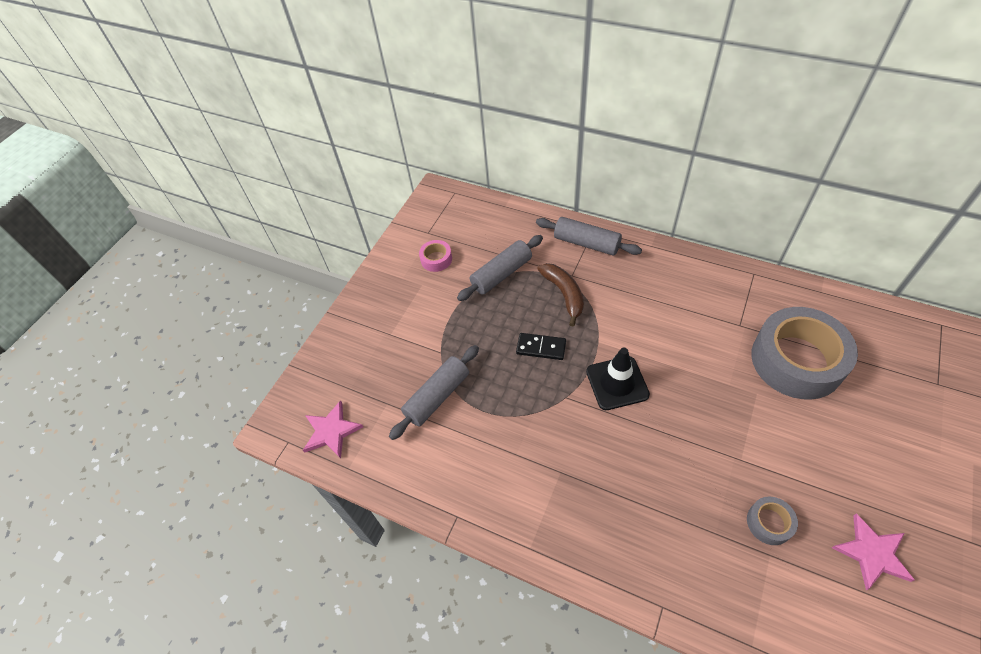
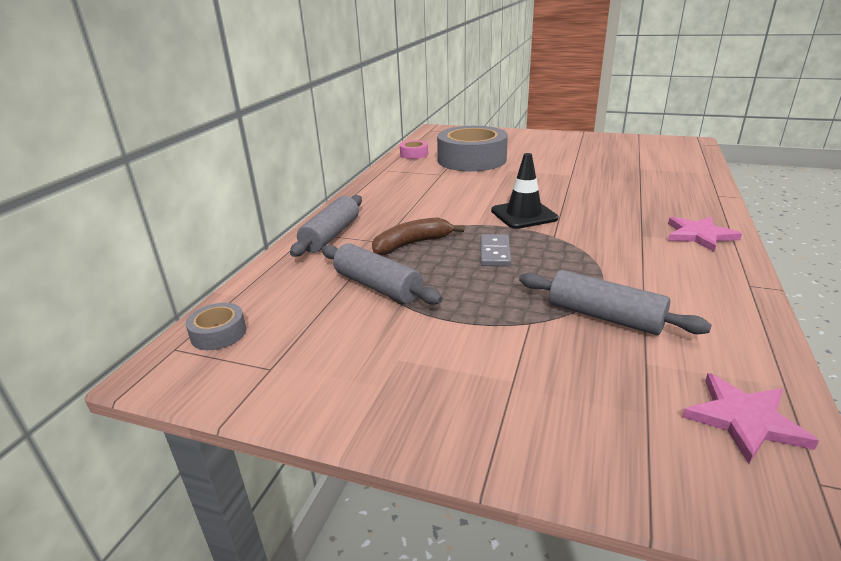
camera: 100 degrees left, 25 degrees down
pink tape [419,240,452,272] -> pink tape moved to [400,140,428,159]
black domino [516,333,566,360] -> grey domino [481,234,511,266]
grey tape [747,496,798,545] -> grey tape moved to [186,303,247,350]
pink star [832,513,914,590] -> pink star moved to [668,216,742,252]

